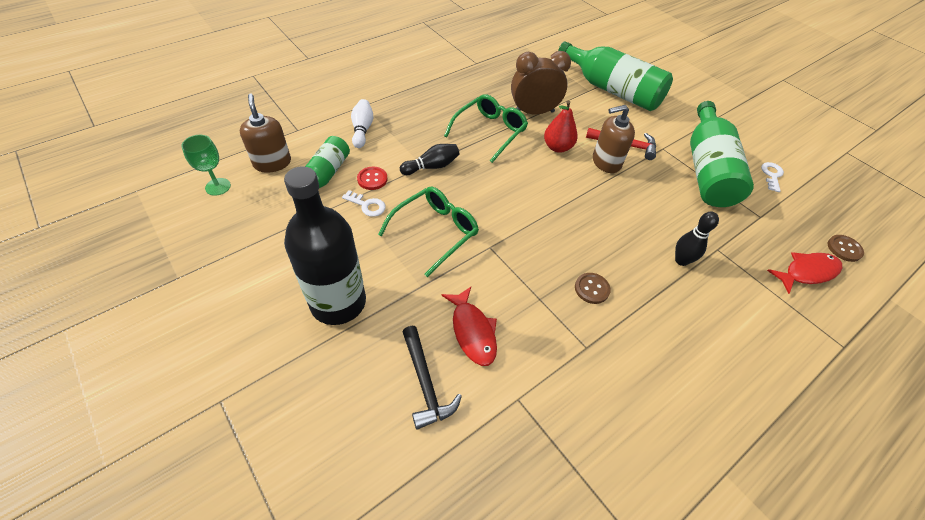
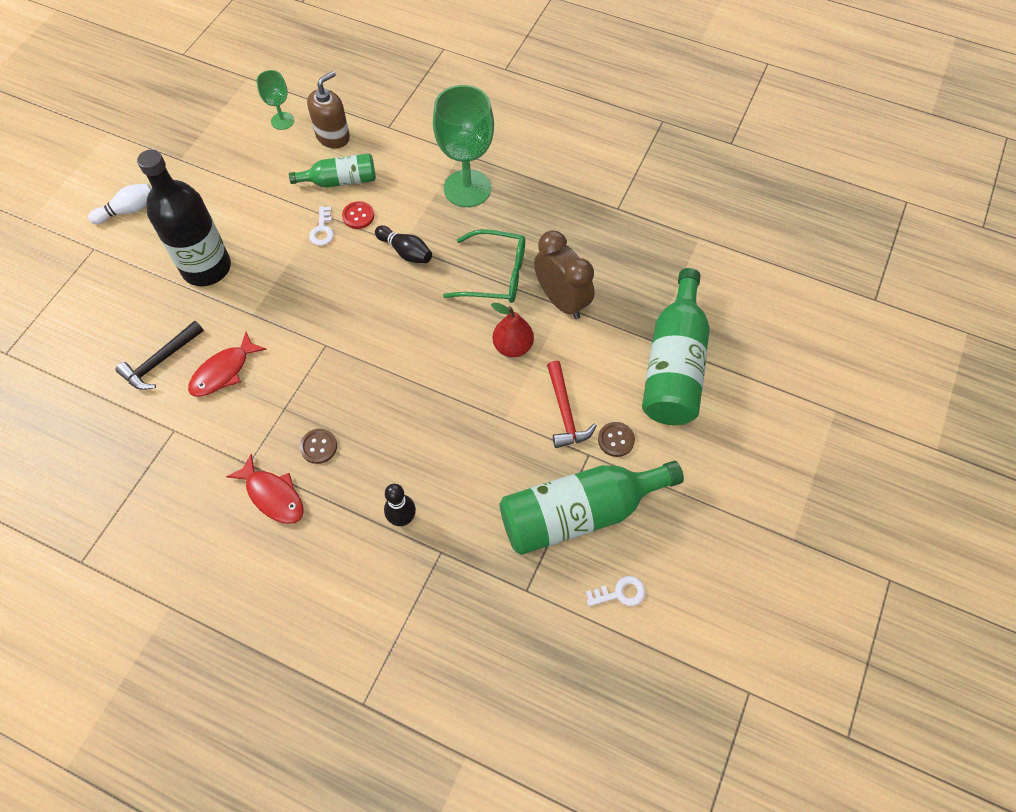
camera: 65 degrees right, 10 degrees up
white bowling pin [351,99,373,148] -> white bowling pin moved to [88,184,151,224]
green glasses [378,187,479,277] -> none
brown soap dispenser [593,105,635,173] -> none
red fish [767,252,842,294] -> red fish moved to [226,454,304,524]
brown button [827,235,864,262] -> brown button moved to [598,422,635,457]
none -> green goblet [433,85,494,207]

